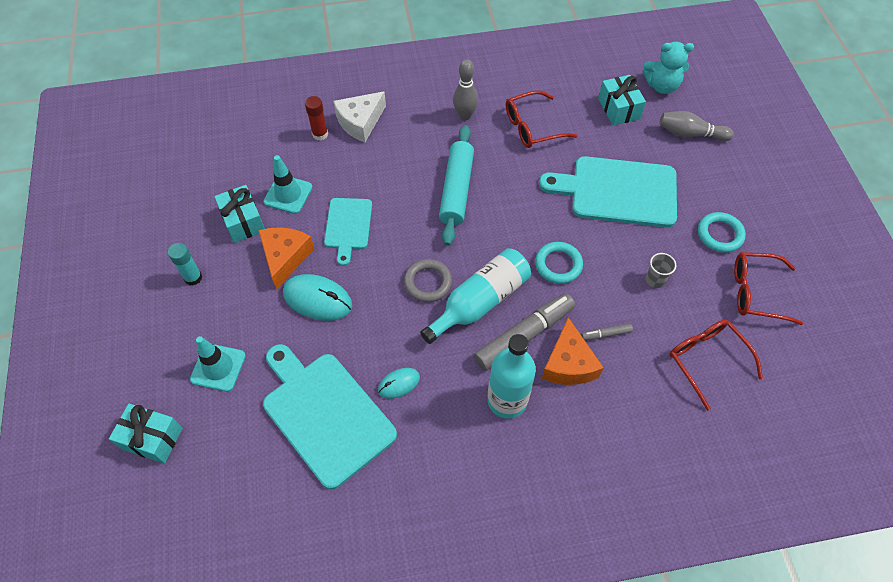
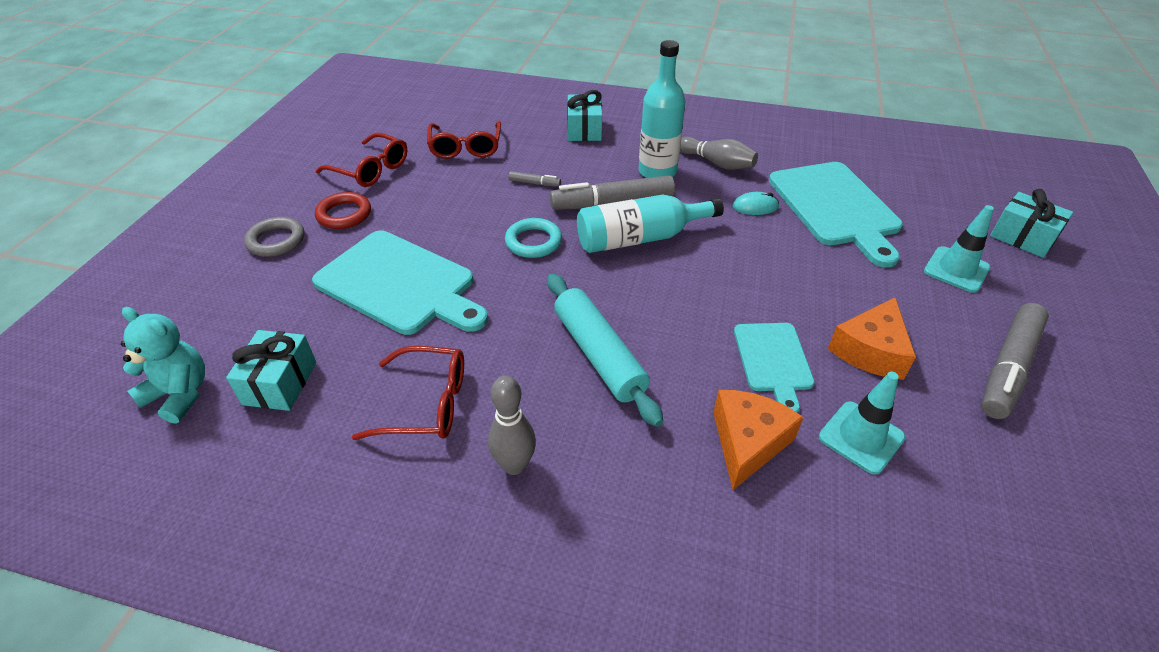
camera: 155 degrees left, 15 degrees down
turquoise glue stick [168,243,202,286] -> grey marker [981,303,1049,419]
turquoise gift [214,185,265,243] -> turquoise gift moved to [567,90,602,141]
turquoise mouse [283,274,352,321] -> none
red glue stick [305,96,328,140] -> none
turquoise cutting board [324,198,372,266] -> turquoise cutting board turned 150 degrees clockwise [734,323,815,413]
white cheese [333,91,386,142] -> none
grey ring [404,259,452,302] -> grey ring moved to [244,217,304,257]
turquoise rolling pin [439,125,474,246] -> turquoise rolling pin turned 60 degrees counterclockwise [547,273,663,427]
orange cheese [542,317,604,385] -> orange cheese moved to [713,390,804,490]
grey cup [646,253,676,288] -> none
grey bowling pin [659,111,734,141] -> grey bowling pin moved to [680,137,758,170]
turquoise ring [698,212,746,253] -> red ring [315,192,371,229]

